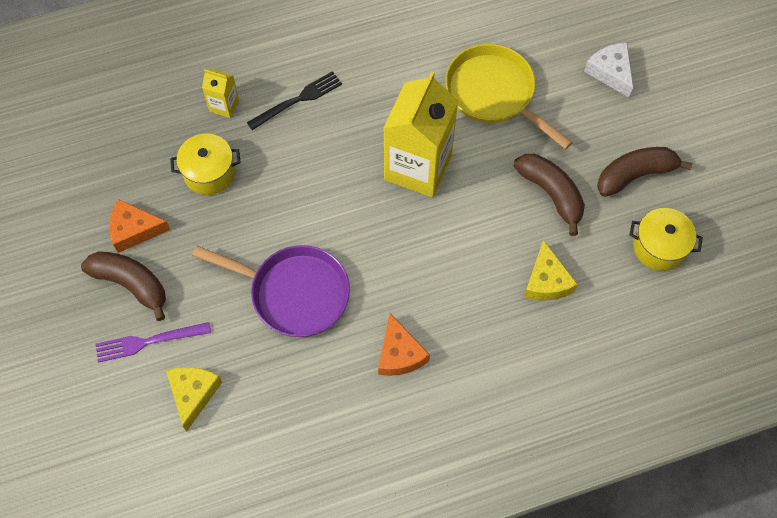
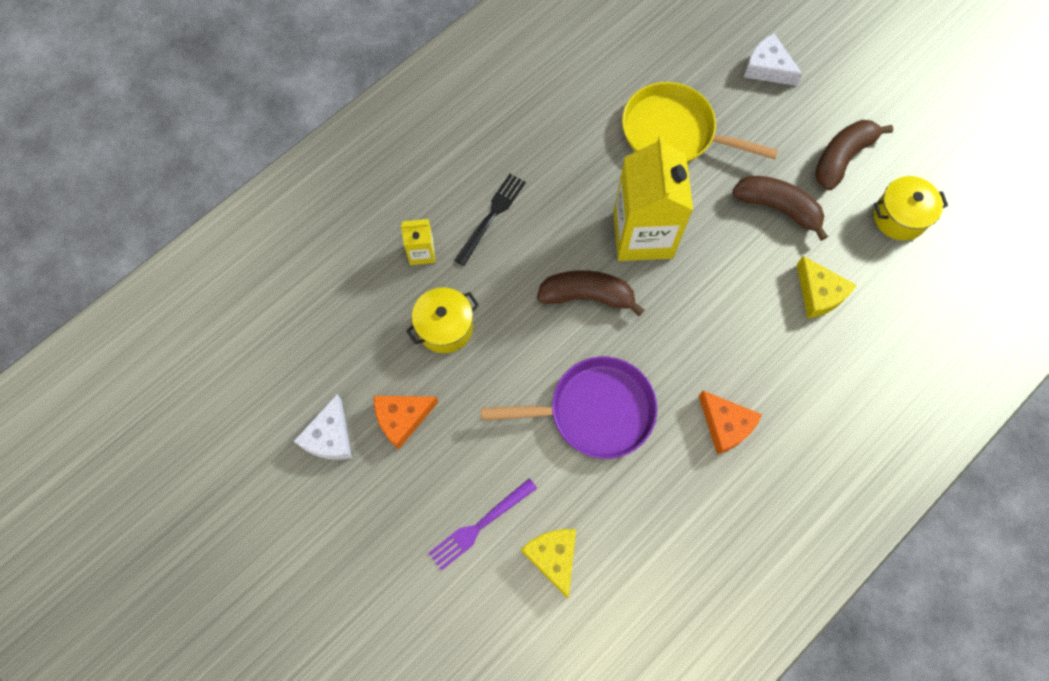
camera: 25 degrees left, 5 degrees up
brown banana [81,251,166,321] -> brown banana moved to [537,270,644,316]
none -> white cheese [294,394,352,460]

